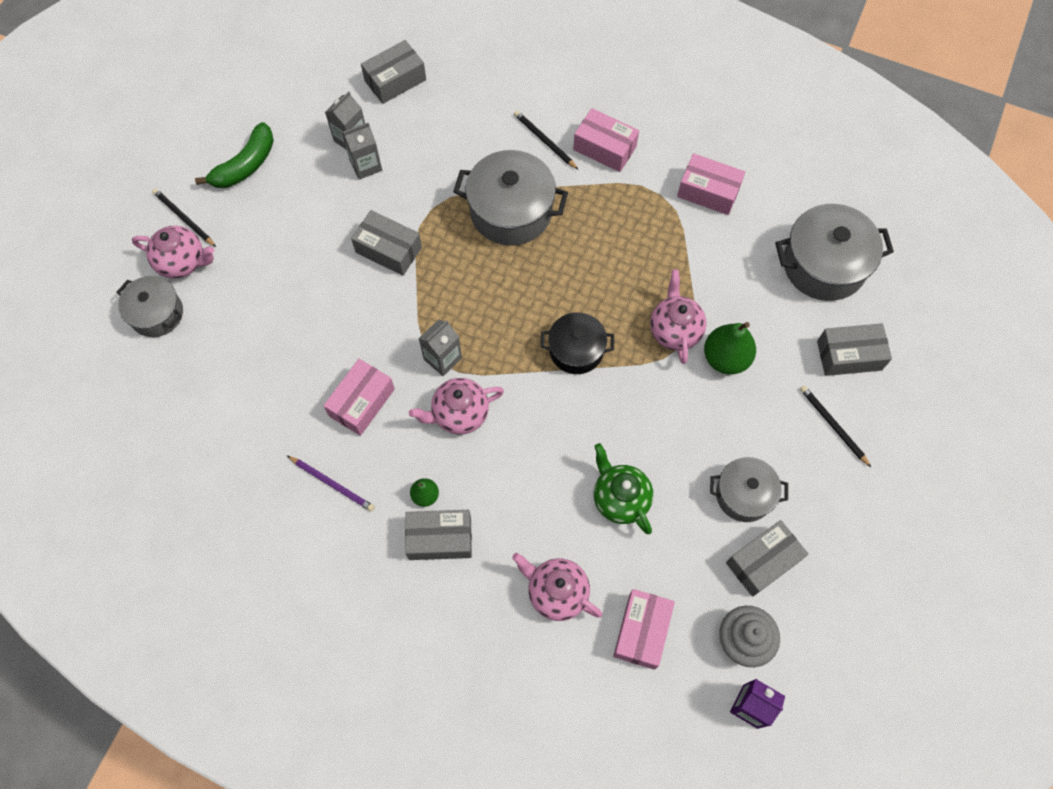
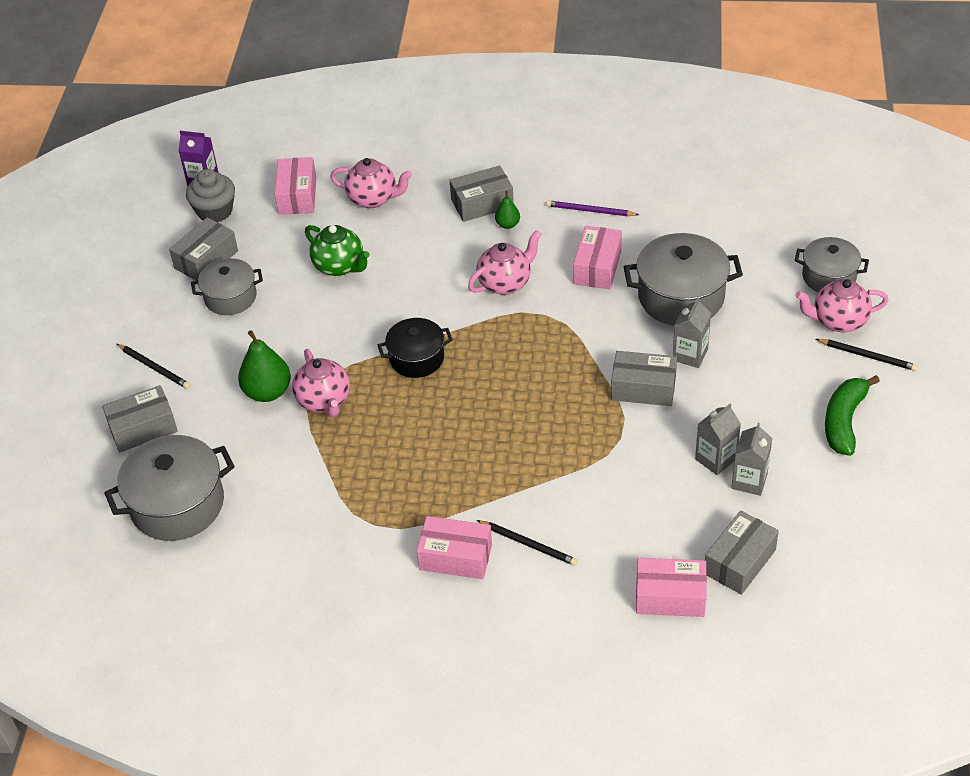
camera: 165 degrees right, 20 degrees down
grey carton [418,319,462,376] -> grey carton moved to [673,297,711,368]
grey pot [453,150,568,246] -> grey pot moved to [624,233,743,325]
pink box [677,153,745,215] -> pink box moved to [636,558,707,617]

